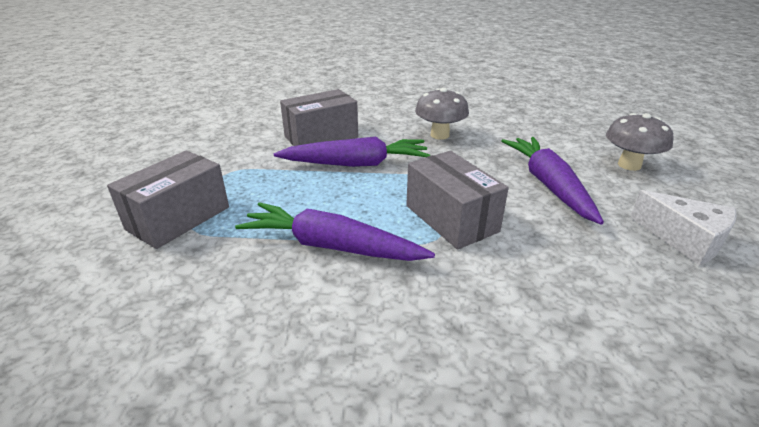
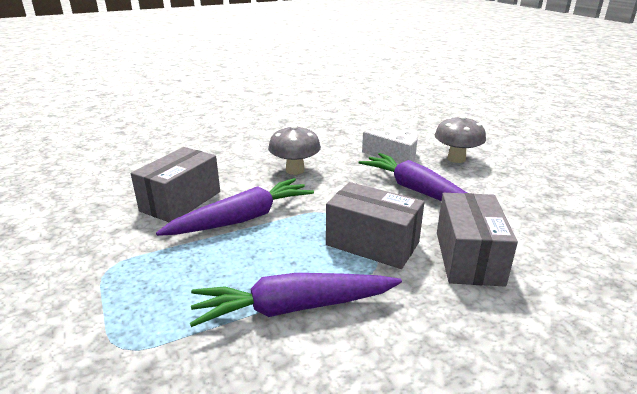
camera: 30 degrees left, 5 degrees down
grey box [107,150,229,249] -> grey box moved to [437,193,518,286]
white cheese [630,190,737,265] -> white cheese moved to [362,129,418,164]

